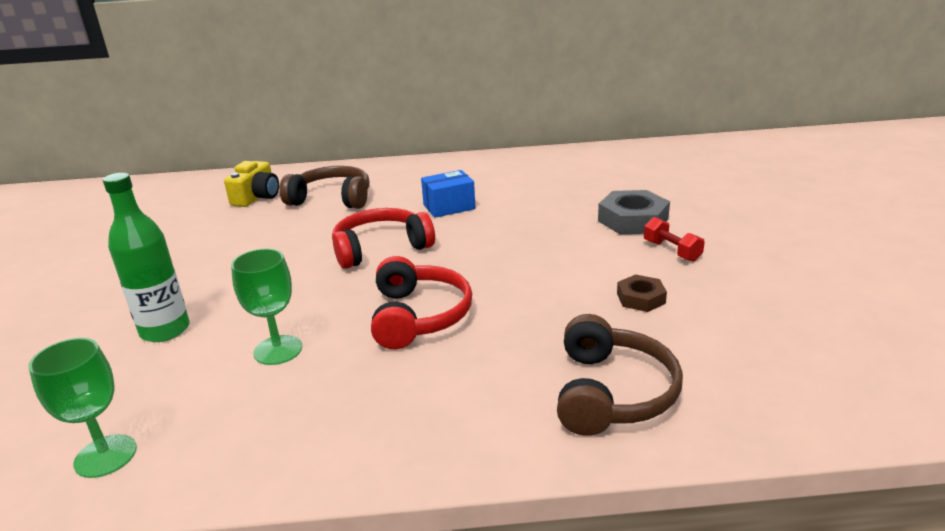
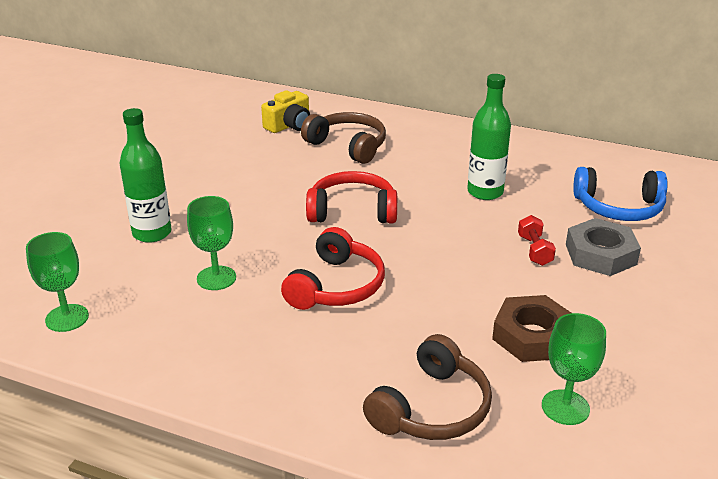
camera: 25 degrees right, 5 degrees up
blue box [421,170,475,218] -> none
brown nut [617,275,667,312] -> brown nut [492,295,571,362], size x1.73
red dumbbell [644,217,705,262] -> red dumbbell moved to [518,215,556,266]
none -> green bottle [467,74,511,200]
none -> green goblet [542,313,606,425]
none -> blue headphones [573,167,667,221]

